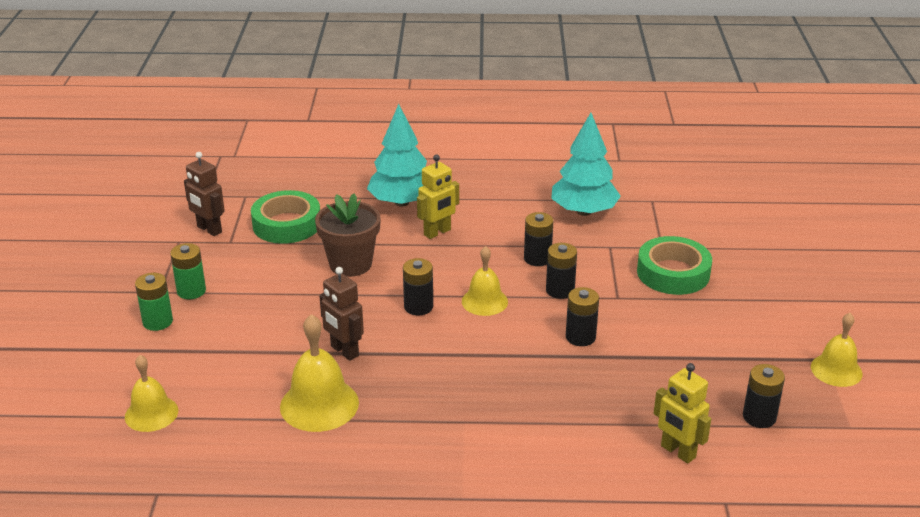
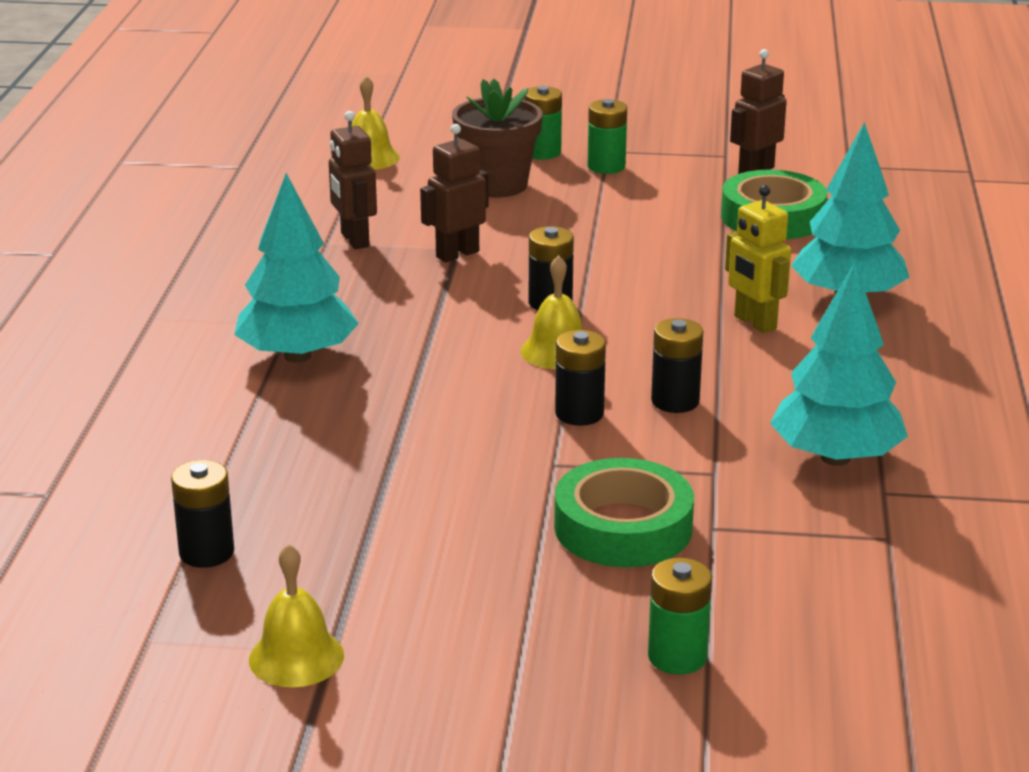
camera: 95 degrees right, 5 degrees down
yellow bell [280,314,359,432] -> brown robot [329,111,377,249]
brown flower pot [315,193,381,277] -> brown flower pot moved to [452,79,543,197]
black battery [566,287,599,346] -> none
yellow robot [654,363,711,463] -> none
none -> turquoise tree [234,173,359,363]
none -> green battery [648,558,712,675]

